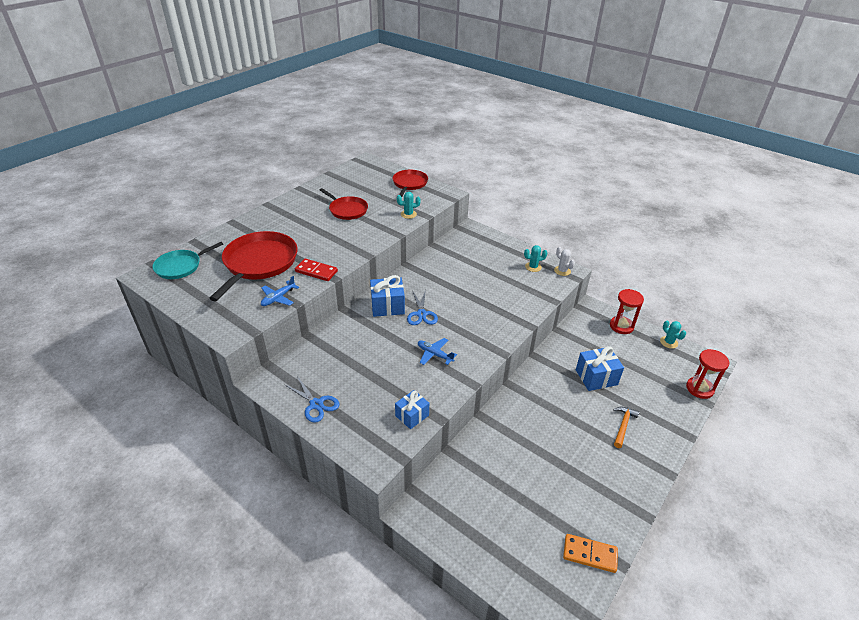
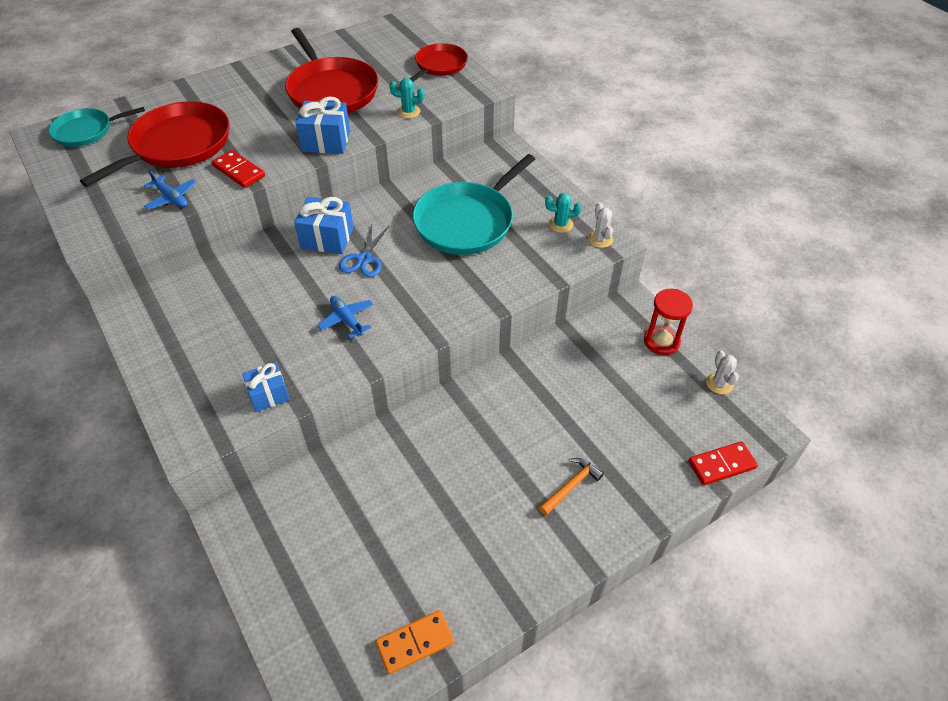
camera: 20 degrees right, 10 degrees up
blue plane [261,276,299,306] -> blue plane turned 105 degrees counterclockwise [144,170,197,210]
blue scissors [284,376,339,423] -> none
red pan [320,188,368,220] -> red pan [285,28,378,113], size x1.69
orange domino [563,534,618,573] -> orange domino turned 60 degrees counterclockwise [376,610,454,674]
blue gift [576,346,624,391] -> blue gift moved to [295,97,350,154]
turquoise cactus [660,321,686,349] -> white cactus [706,351,739,394]
red hourglass [686,349,730,399] -> red domino [689,441,758,485]
none -> turquoise pan [413,154,535,255]

